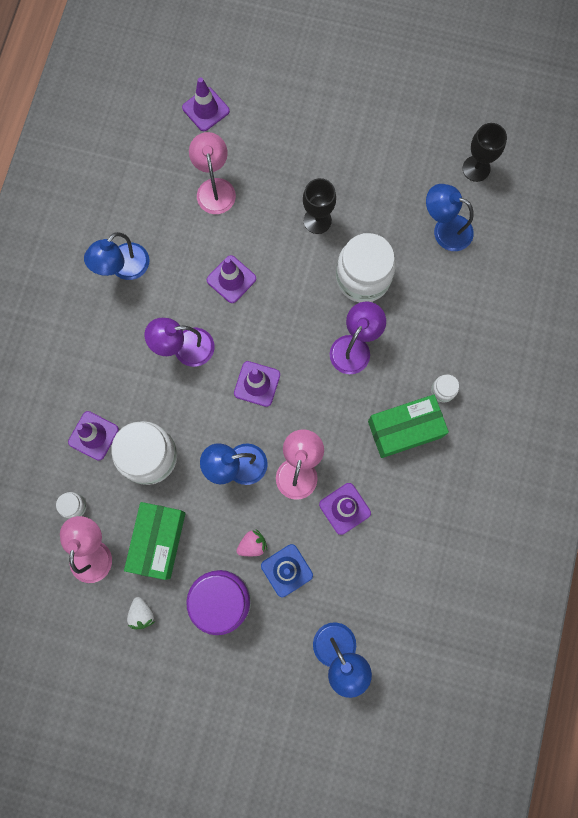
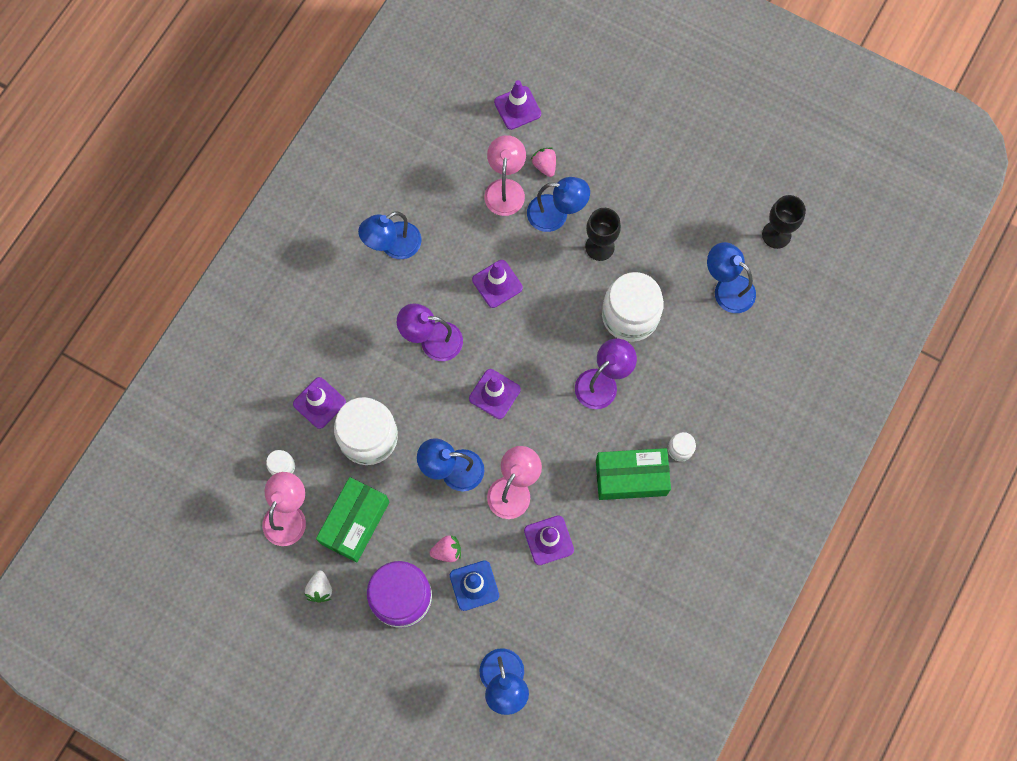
camera: 15 degrees right, 5 degrees down
none -> blue lamp [527,177,590,232]
none -> pink strawberry [531,147,556,177]

